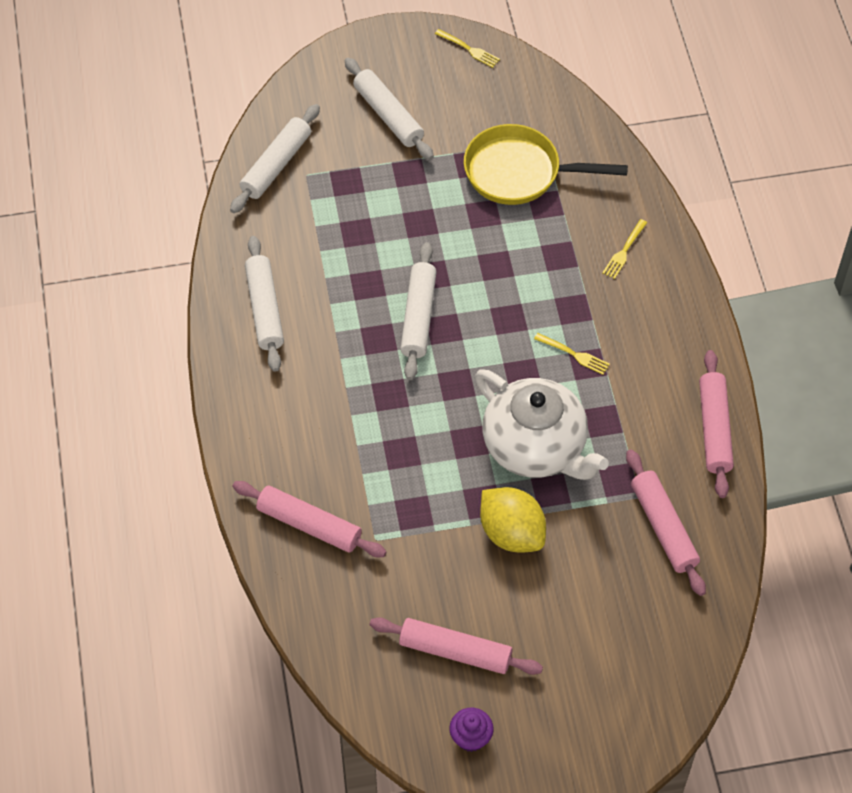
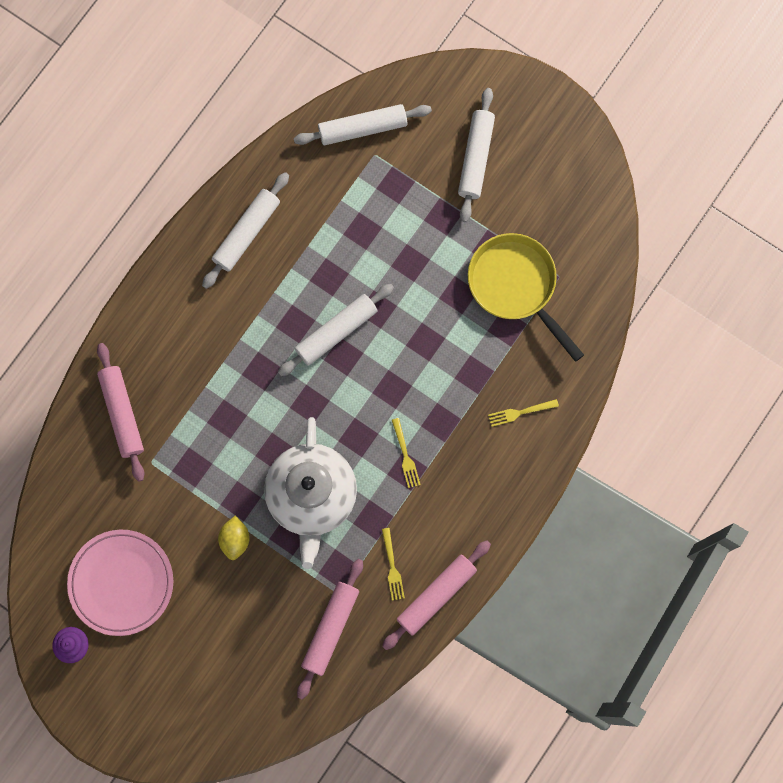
camera: 45 degrees right, 20 degrees up
pink rolling pin [370,617,543,675] -> pink plate [67,530,173,636]
yellow fork [435,29,500,68] -> yellow fork moved to [382,528,405,600]
yellow lemon [480,487,546,553] -> yellow lemon [218,515,250,560], size x0.61

